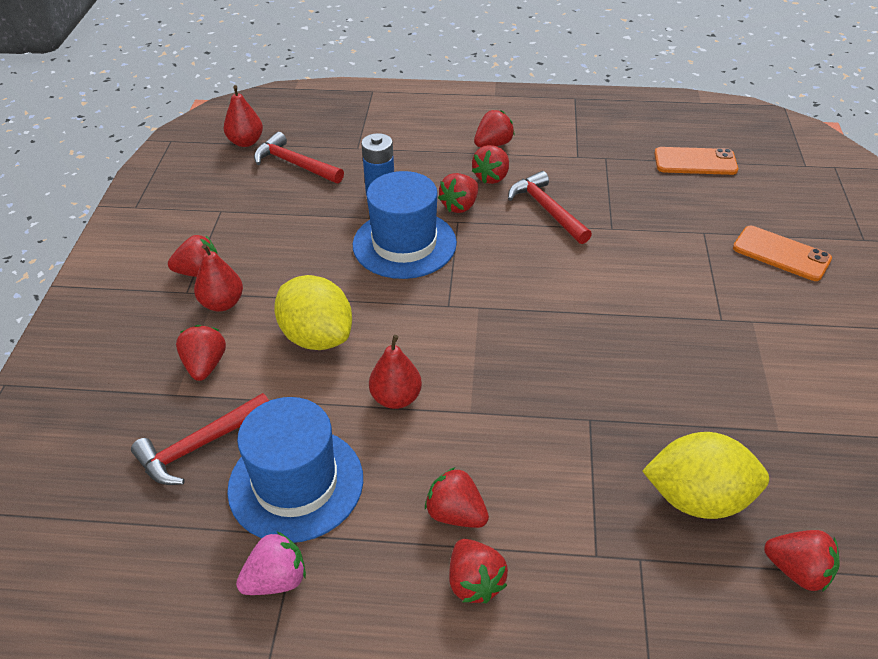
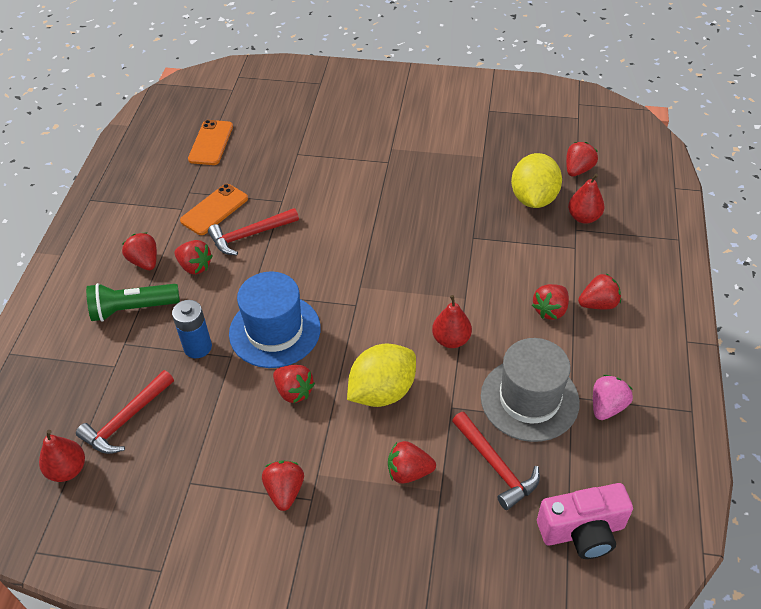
camera: 85 degrees left, 5 degrees up
red pear [194,244,243,312] -> red pear moved to [568,174,604,224]
blue hat [227,397,363,543] -> grey hat [481,338,580,442]
pink strawberry [236,532,306,595] -> pink strawberry turned 60 degrees clockwise [593,375,633,420]
red strawberry [438,173,478,213] -> red strawberry moved to [273,365,315,403]
orange phone [733,226,832,281] -> orange phone moved to [180,184,248,235]
none -> green flashlight [86,283,180,322]
none -> pink camera [537,483,633,559]

